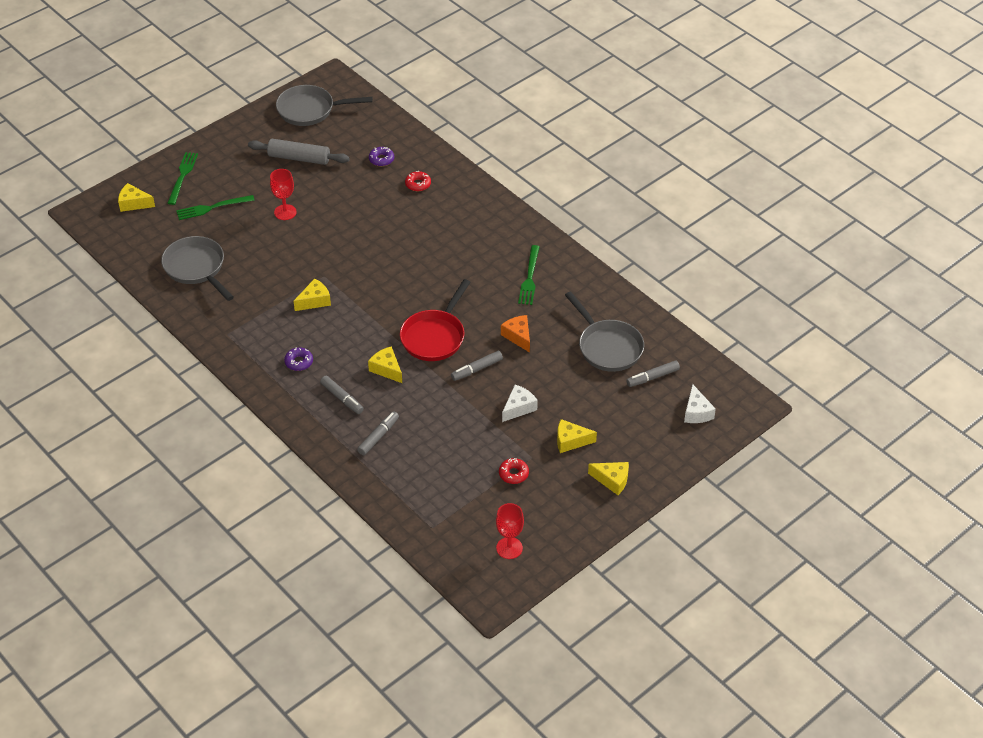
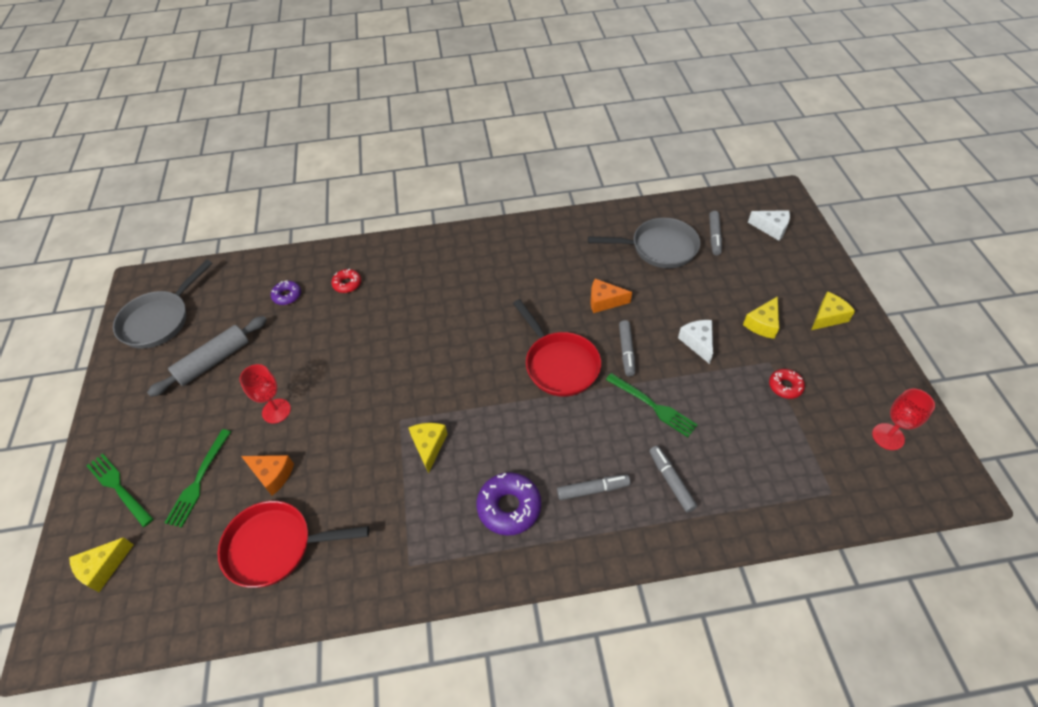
camera: 55 degrees left, 5 degrees up
grey pan [161,236,234,301] -> red pan [218,501,369,588]
purple donut [284,347,313,371] -> purple donut [476,472,541,535], size x1.71
yellow cheese [368,346,402,383] -> none
green fork [518,245,539,305] -> green fork moved to [606,373,698,437]
none -> orange cheese [241,455,294,496]

